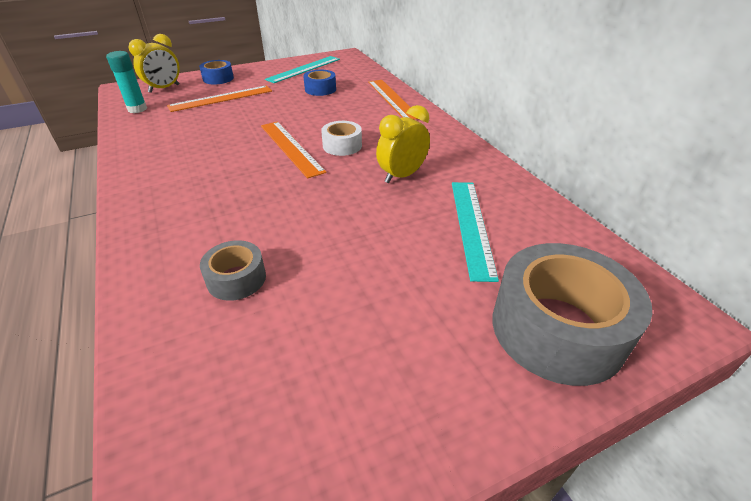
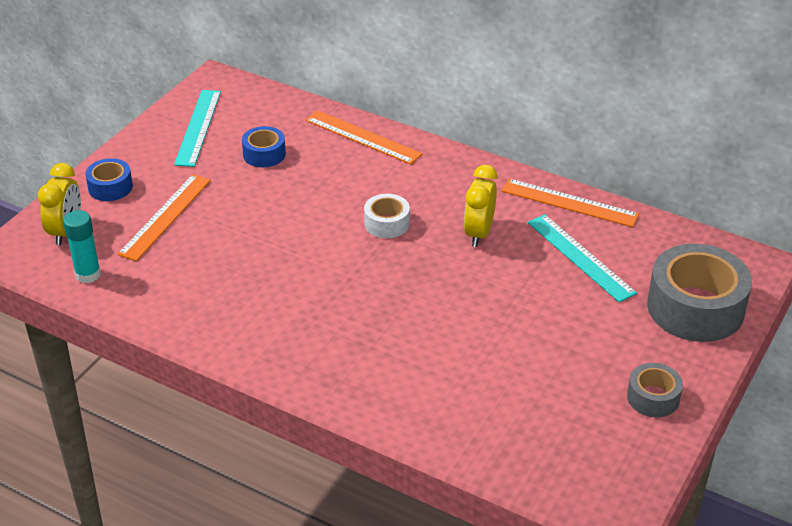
camera: 35 degrees left, 0 degrees up
grey tape [200,240,266,301] -> grey tape moved to [627,363,683,417]
orange ruler [261,122,326,178] -> orange ruler moved to [501,179,639,227]

